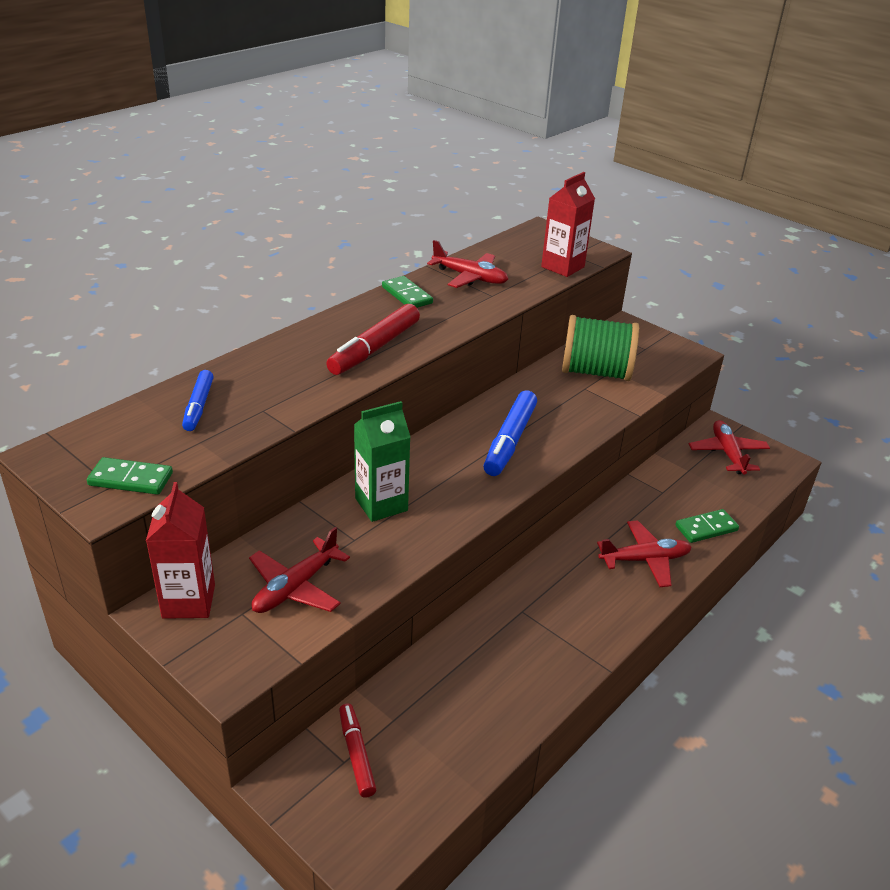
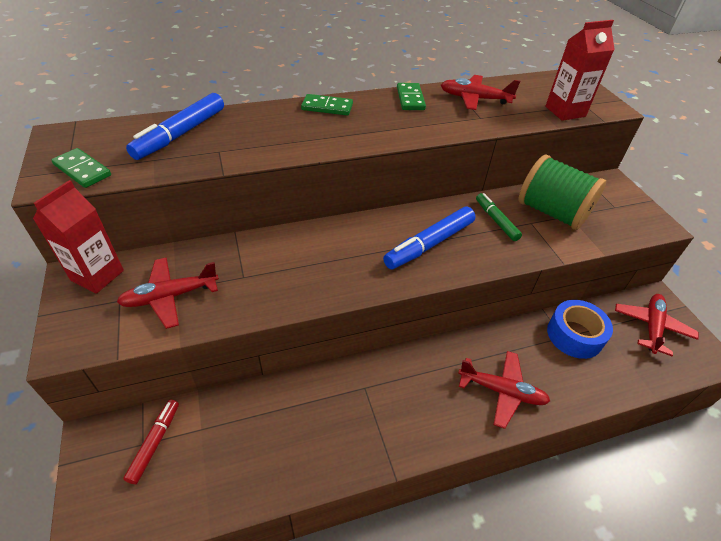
camera: 30 degrees right, 10 degrees up
blue marker [182,370,214,431] -> blue marker [126,93,224,160], size x1.62
red marker [326,304,420,375] -> none
green carton [354,401,410,522] -> none
red plane [427,240,508,288] -> red plane turned 135 degrees clockwise [441,75,520,110]
green domino [675,509,739,543] -> green domino moved to [301,94,353,115]
none -> green marker [476,193,522,241]
none -> blue tape [547,300,613,359]

